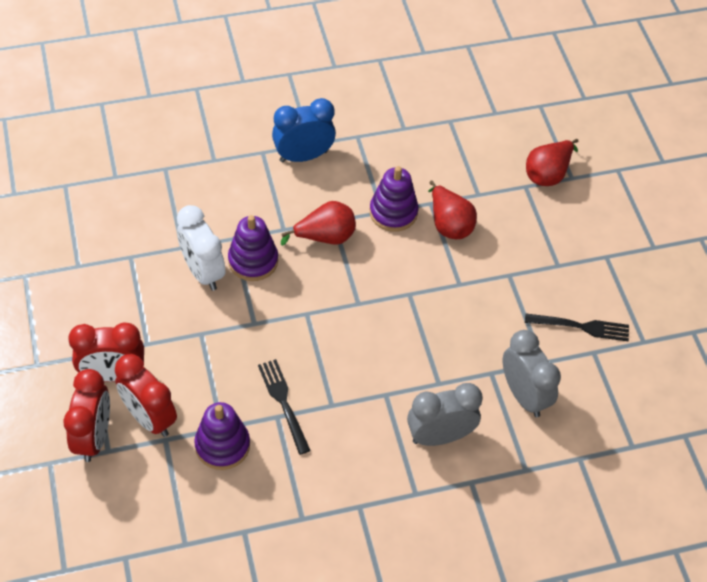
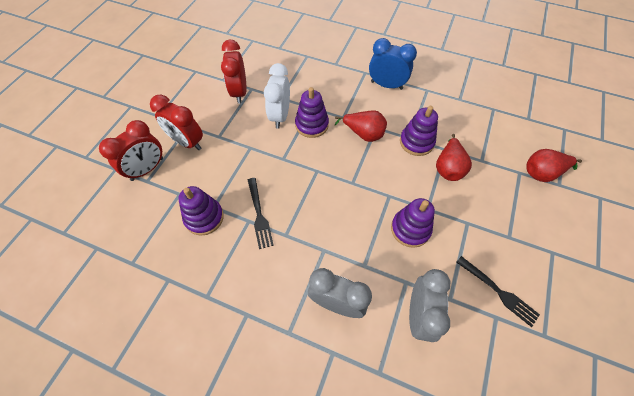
camera: 40 degrees right, 5 degrees up
red clock [115,354,177,437] -> red clock moved to [221,39,247,104]
black fork [258,359,311,455] -> black fork turned 150 degrees clockwise [248,178,274,249]
none -> purple stacking toy [391,198,435,248]

